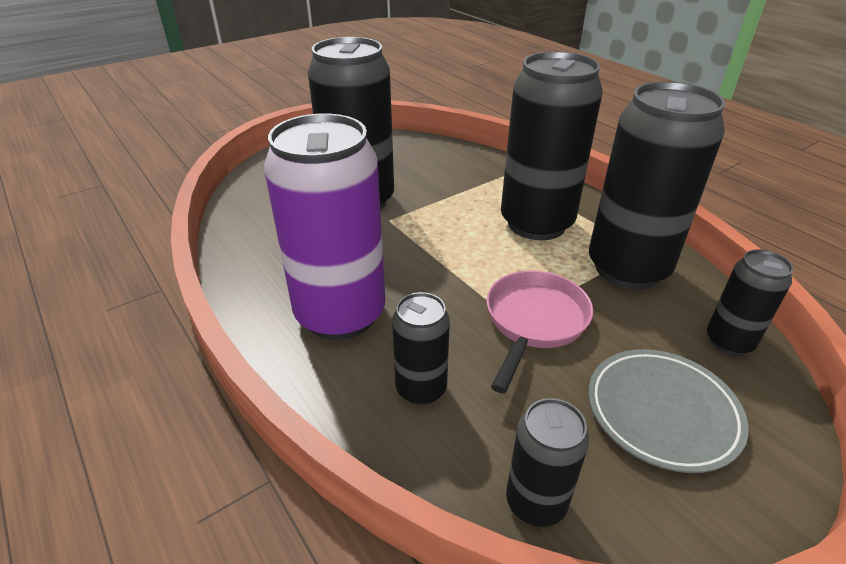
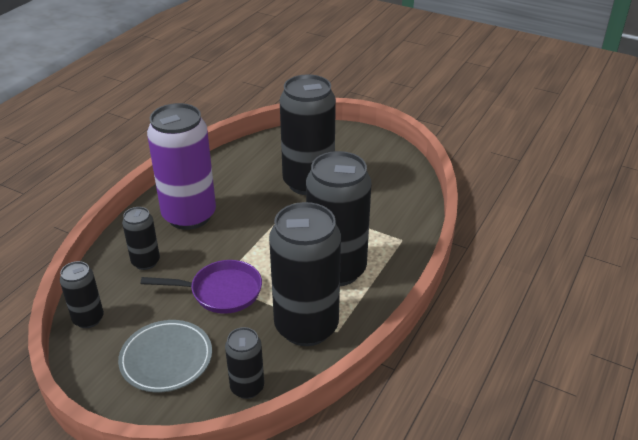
camera: 65 degrees right, 0 degrees up
pink pan [486,271,593,393] -> purple pan [141,260,262,314]

